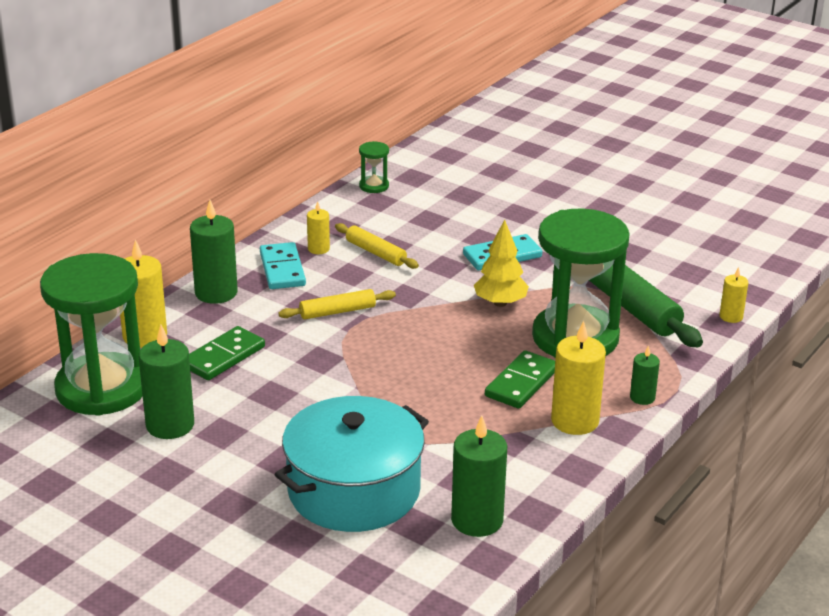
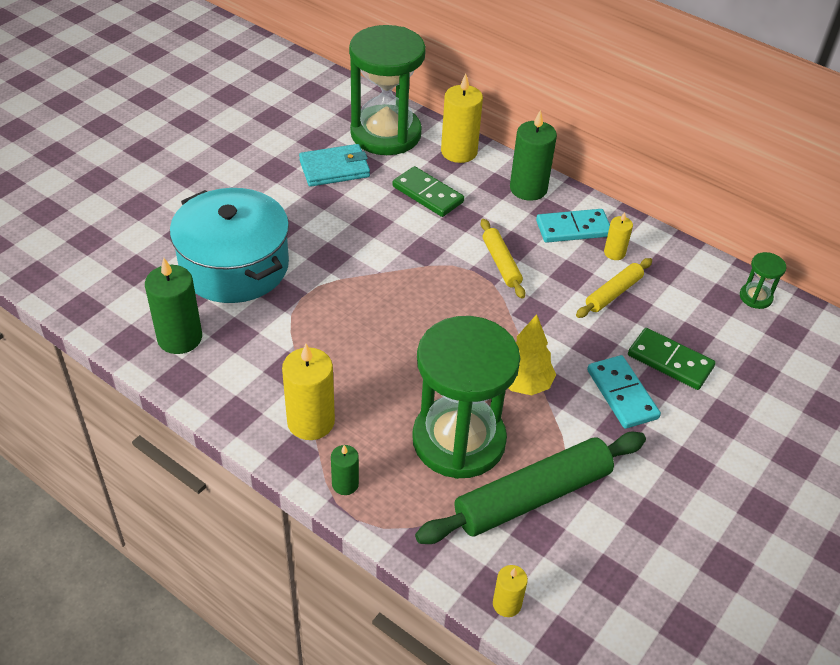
camera: 90 degrees right, 15 degrees up
green candle [139,325,194,439] -> turquoise wallet [299,144,370,187]
green domino [485,350,555,408] -> green domino moved to [628,328,716,390]

